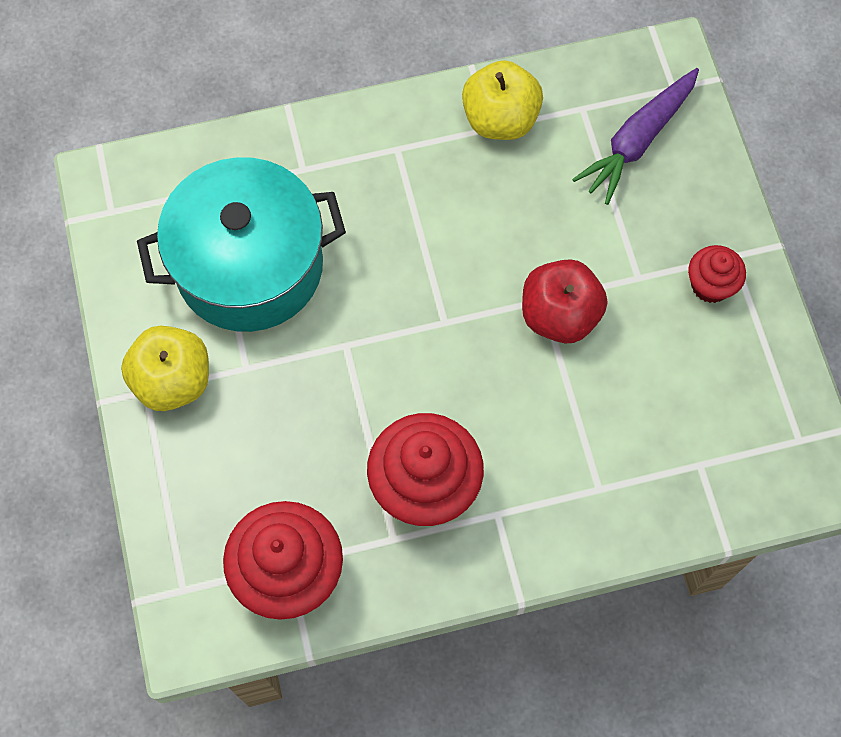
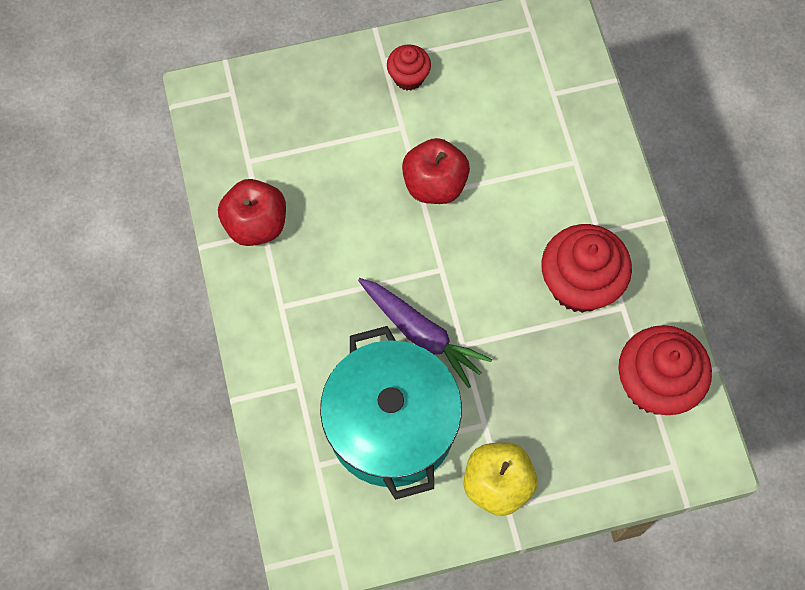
camera: 90 degrees left, 0 degrees up
yellow apple [462,60,543,140] -> red apple [218,179,286,246]
purple carrot [572,68,699,205] -> purple carrot moved to [358,278,492,388]

